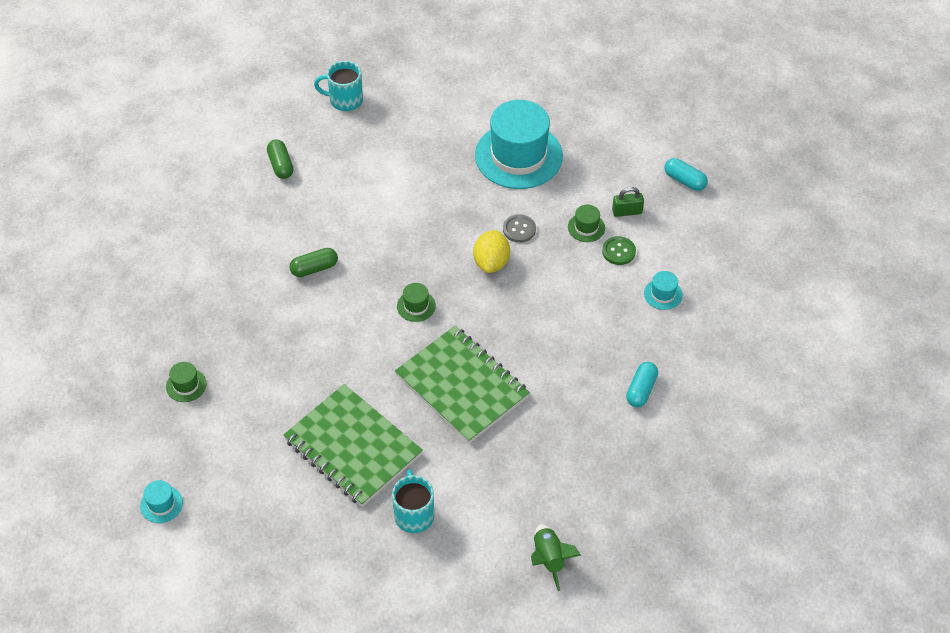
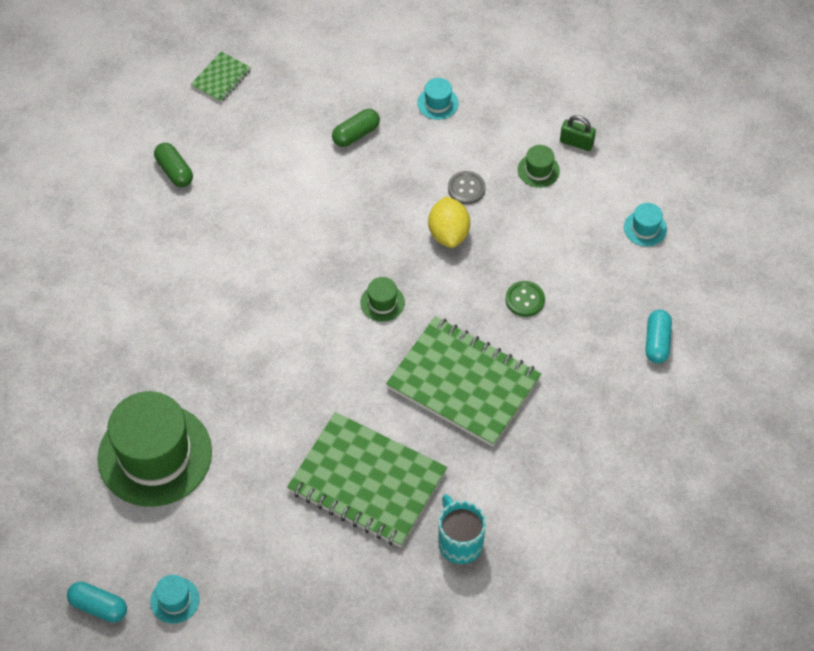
camera: 15 degrees left, 5 degrees up
green hat [166,362,206,402] -> green hat [98,391,212,507], size x2.44
green capsule [289,248,338,277] -> green capsule moved to [332,109,380,147]
turquoise mug [314,61,363,111] -> green notebook [191,51,251,103]
turquoise hat [475,100,563,189] -> turquoise hat [417,78,459,120], size x0.41
green rocket [531,524,581,591] -> none
green button [602,236,636,265] -> green button moved to [506,281,545,317]
green padlock [612,187,644,217] -> green padlock turned 45 degrees clockwise [560,115,596,151]
turquoise capsule [664,158,708,191] -> turquoise capsule moved to [67,582,127,623]

